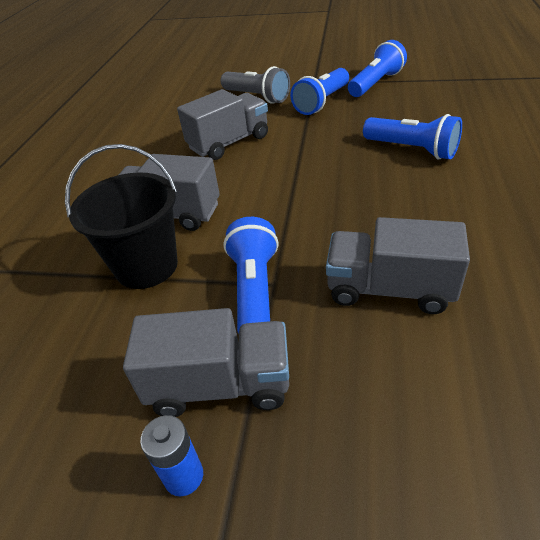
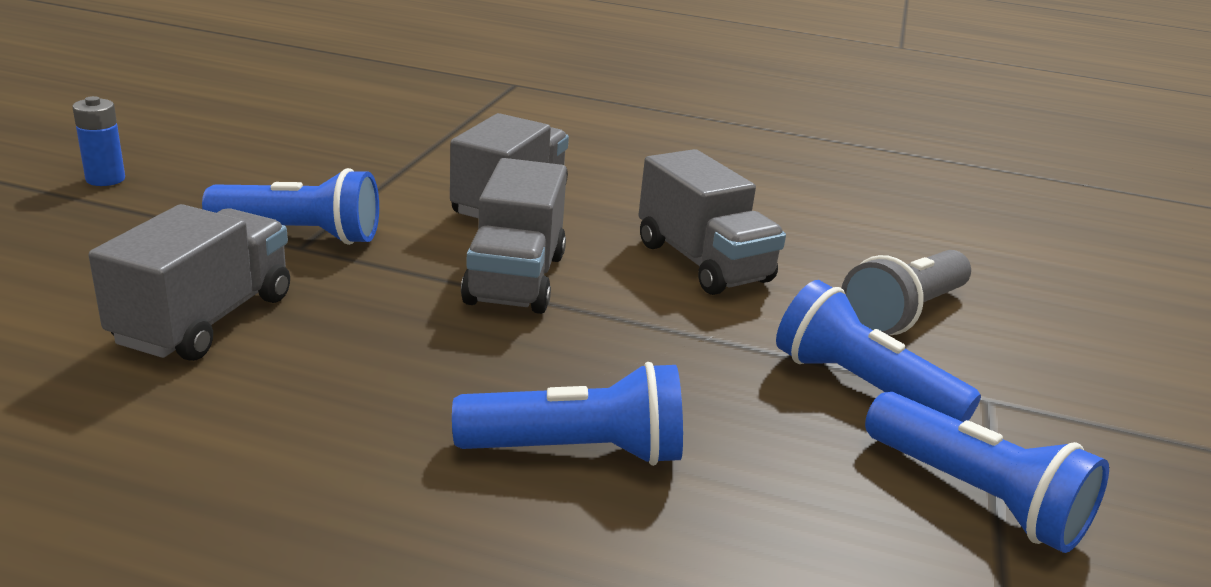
camera: 90 degrees right, 15 degrees down
black bucket [65,144,178,289] -> none
grey truck [123,308,289,417] -> grey truck moved to [461,158,567,314]
blue flashlight [363,114,462,160] -> blue flashlight turned 135 degrees counterclockwise [452,362,683,466]

